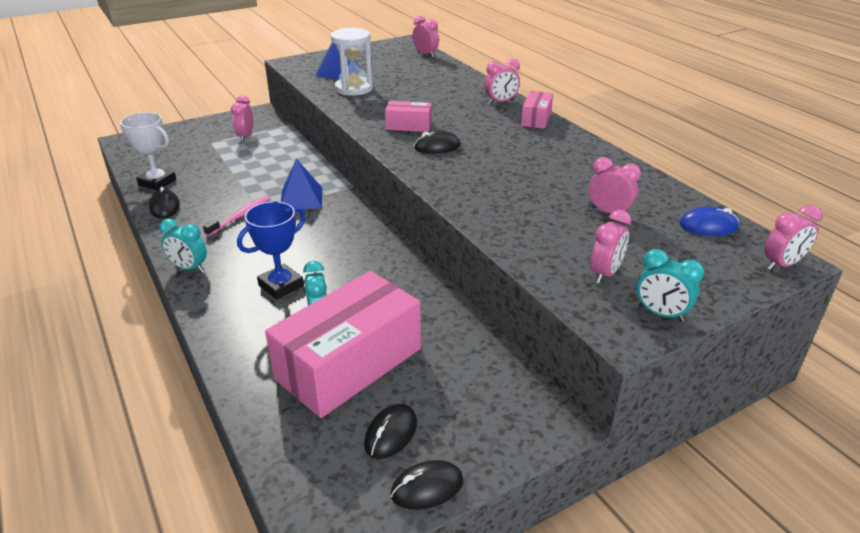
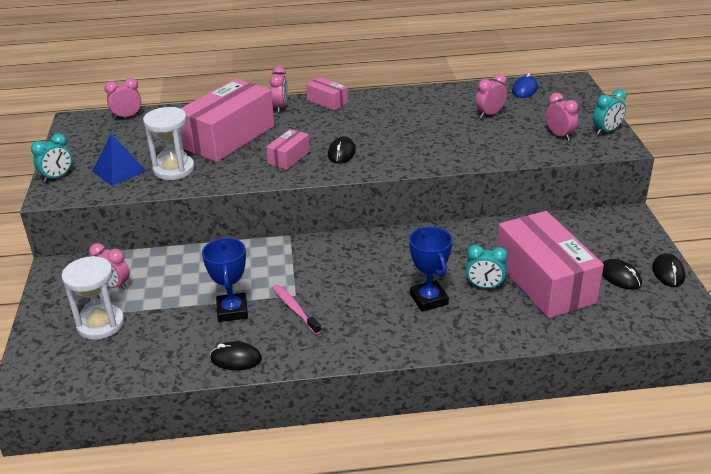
camera: 65 degrees left, 0 degrees up
white trophy [120,112,176,191] -> none
turquoise clock [159,219,207,272] -> turquoise clock moved to [31,133,72,182]
blue pyramid [281,158,322,209] -> none
pink clock [764,205,822,270] -> none
none -> white hourglass [61,256,125,340]
none -> pink box [180,79,275,162]
none -> blue trophy [202,238,248,322]

